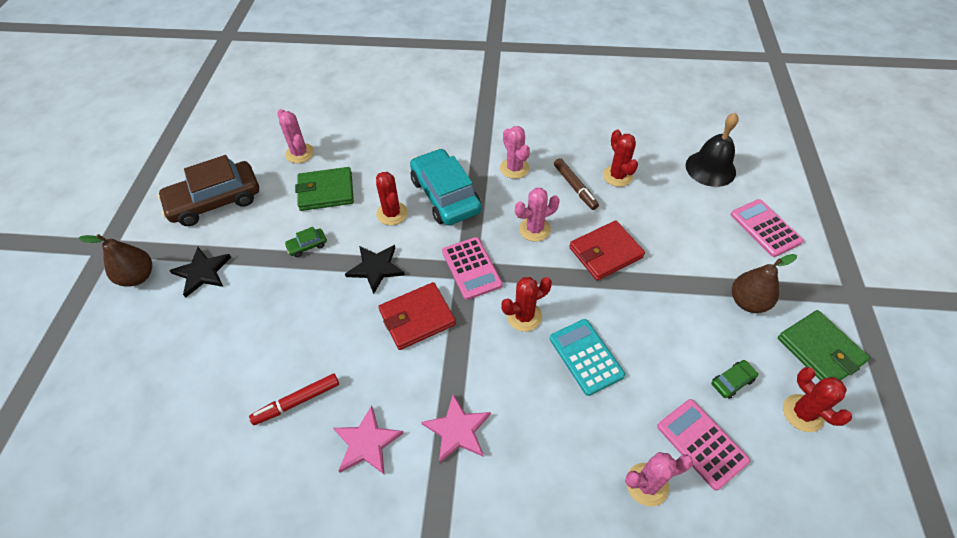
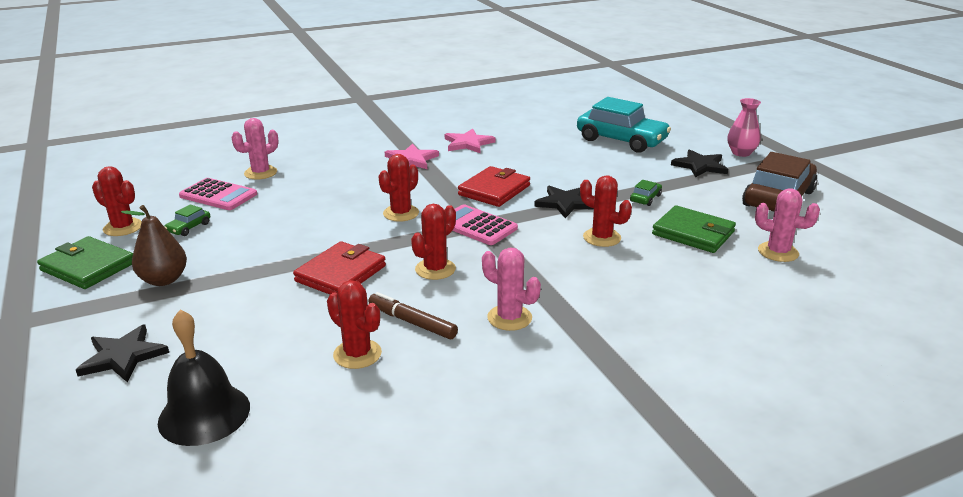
camera: 150 degrees right, 25 degrees down
brown pear [78,234,152,287] -> pink vase [727,98,761,157]
red marker [249,374,339,425] -> none
green wallet [295,167,354,211] -> green wallet turned 75 degrees clockwise [652,205,736,253]
turquoise car [410,148,482,225] -> turquoise car moved to [577,97,671,153]
pink cactus [515,188,560,242] -> red cactus [411,204,456,280]
turquoise calculator [550,319,625,396] -> none
pink calculator [730,199,804,257] -> black star [76,324,169,382]

